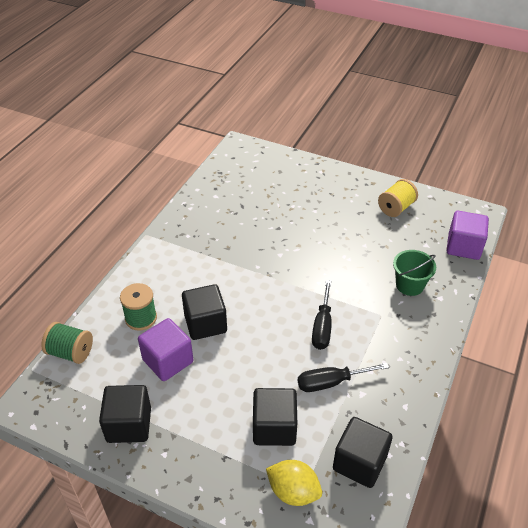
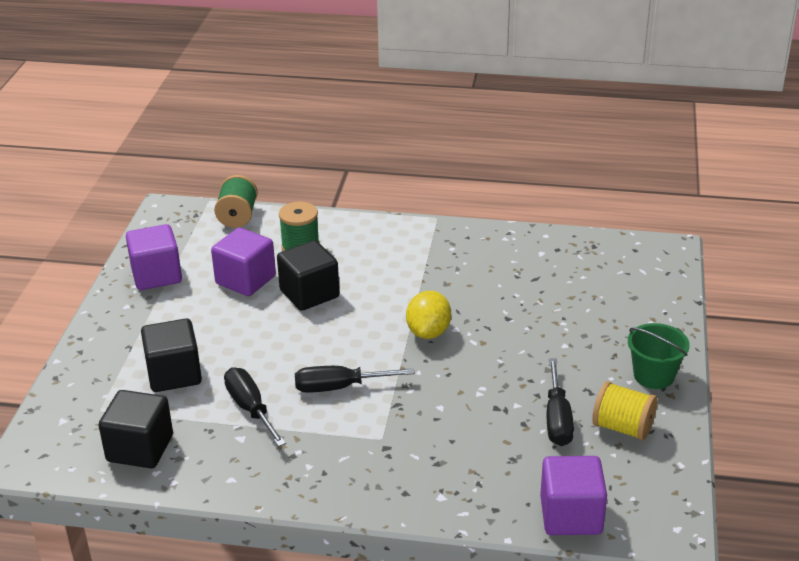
camera: 75 degrees right, 10 degrees down
black cube [99,385,151,443] -> purple cube [126,224,182,290]
yellow lemon [266,460,322,506] -> yellow lemon moved to [406,291,451,339]
green bucket [393,250,436,296] -> green bucket moved to [628,323,690,389]
none -> black screwdriver [546,358,574,446]

